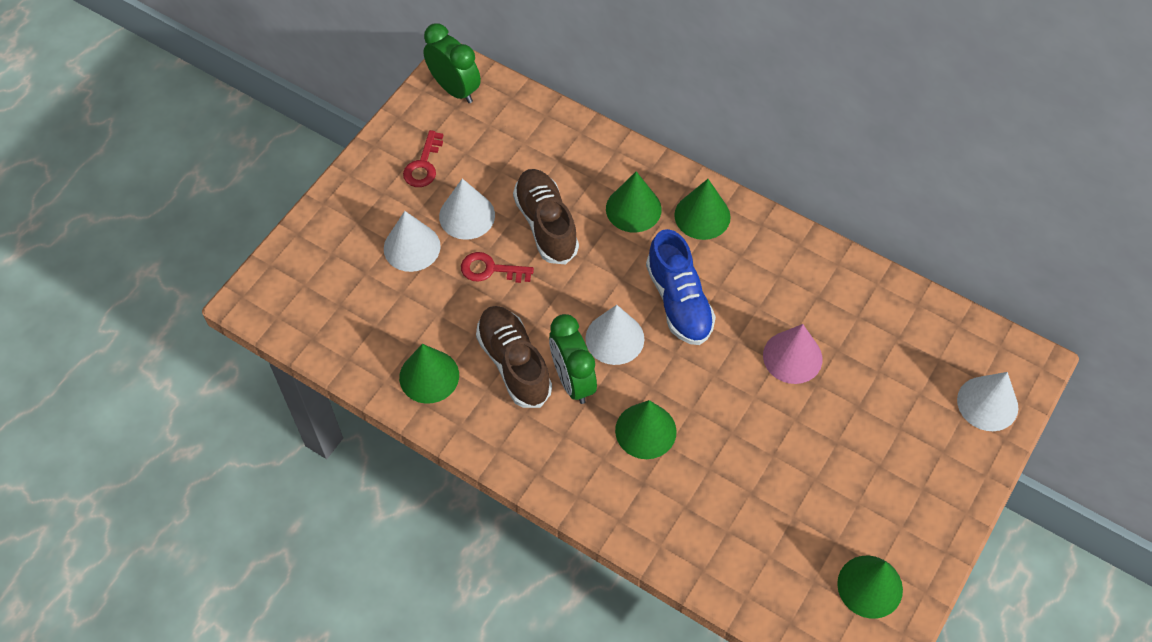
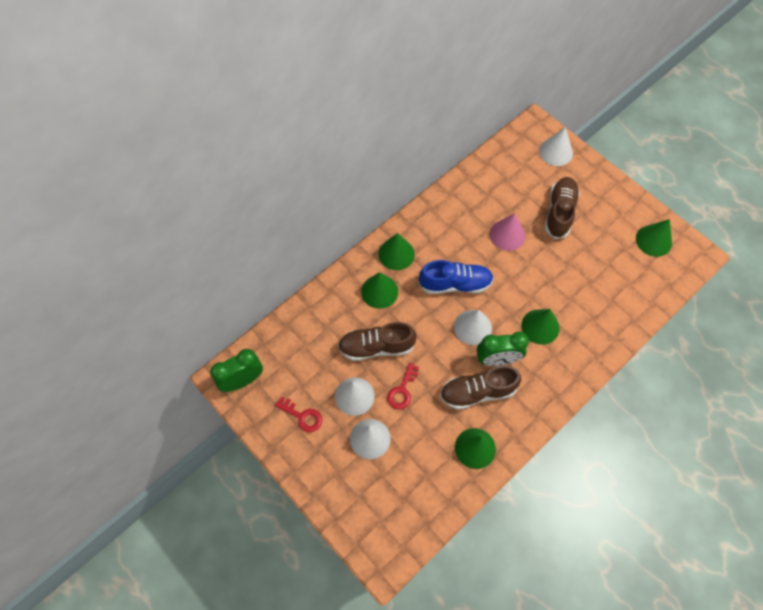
camera: 75 degrees left, 5 degrees up
none -> brown shoe [545,177,580,239]

